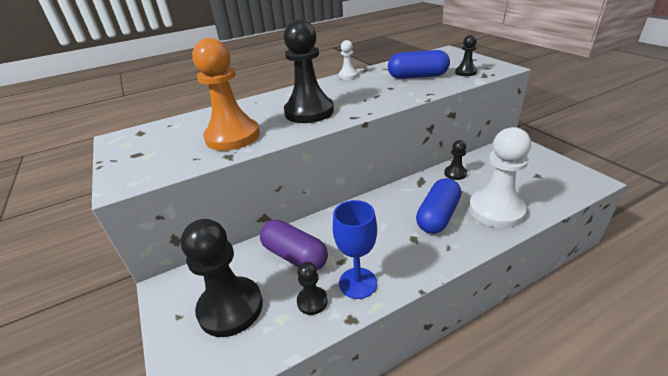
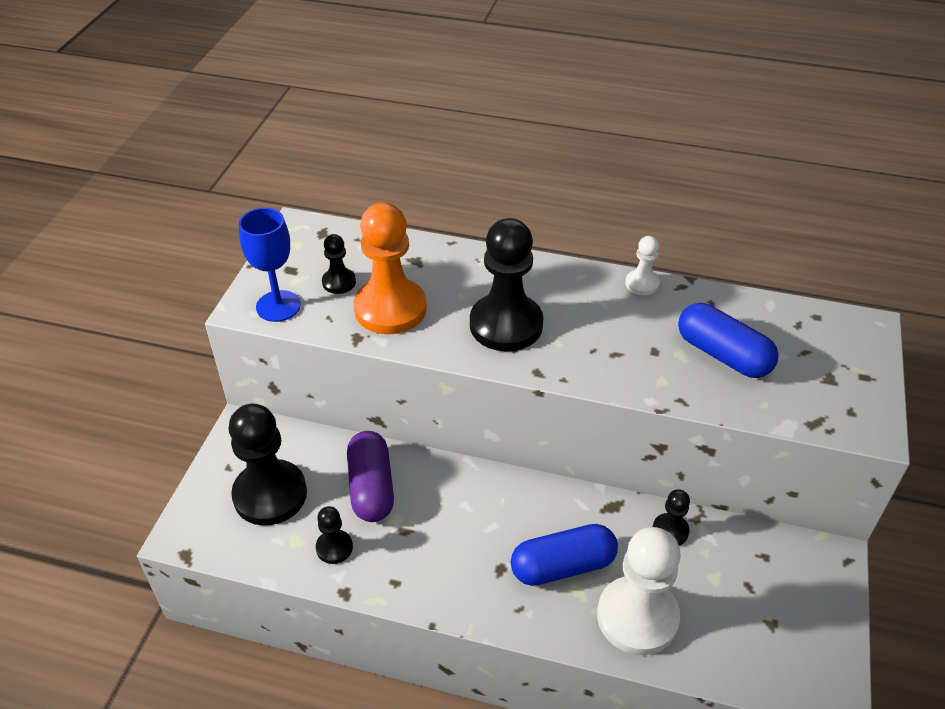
camera: 40 degrees right, 10 degrees up
blue goblet [333,200,377,299] -> blue goblet moved to [239,208,301,322]
black pawn [455,35,477,76] -> black pawn moved to [322,234,356,294]

